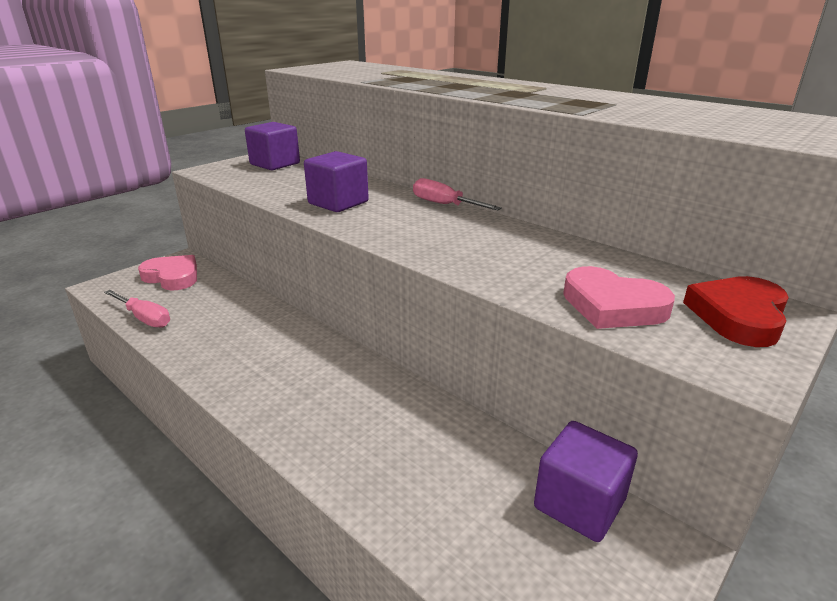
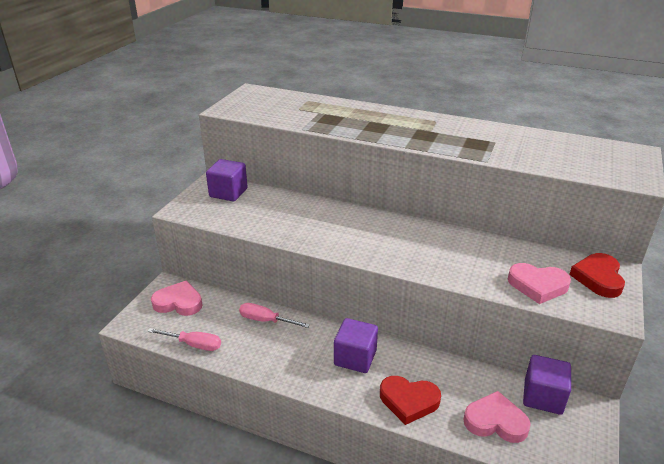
camera: 20 degrees left, 5 degrees up
purple cube [304,151,369,212] -> purple cube moved to [334,318,378,373]
pink screwdriver [413,178,502,210] -> pink screwdriver moved to [239,303,310,328]
none -> red heart [380,376,441,425]
none -> pink heart [463,391,531,443]

